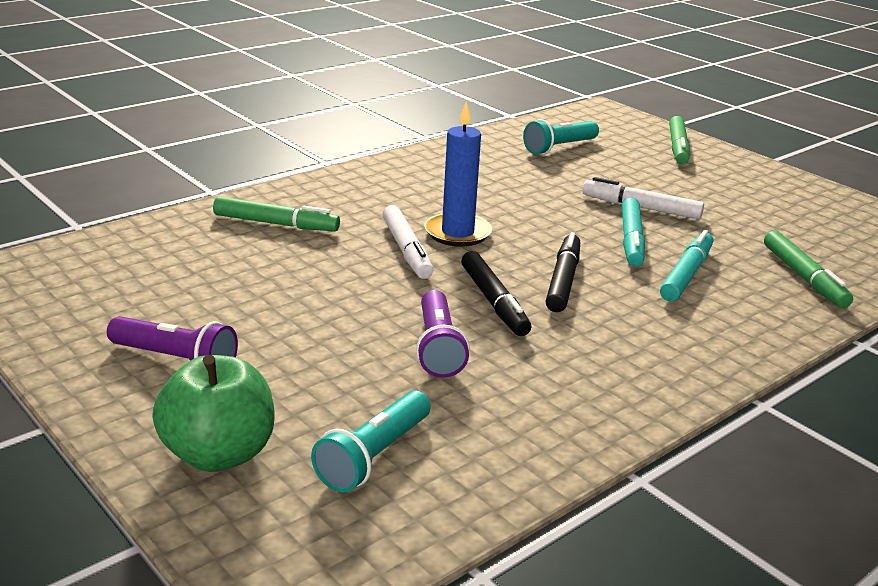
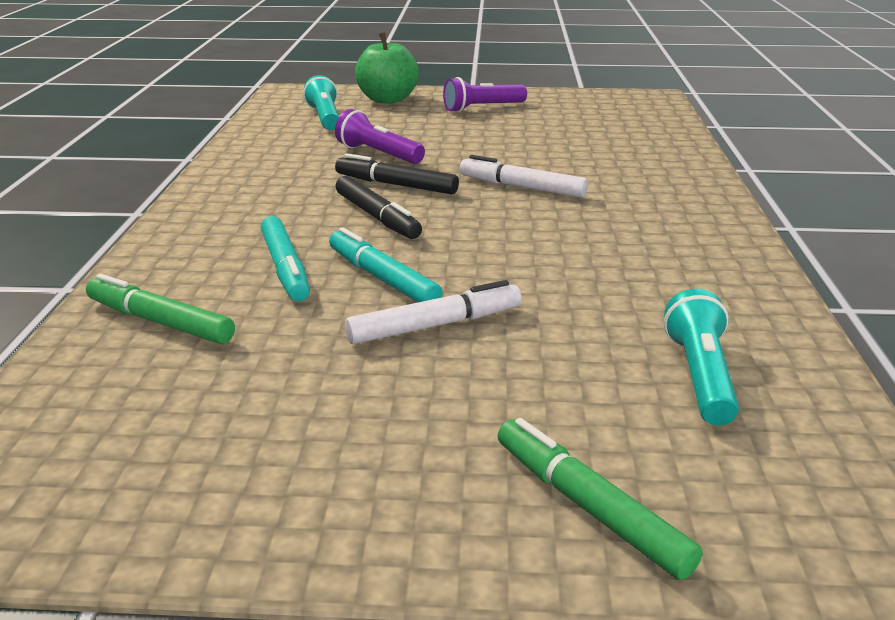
camera: 135 degrees right, 0 degrees up
green marker [213,196,340,231] -> none
blue candle [424,102,492,247] -> none

